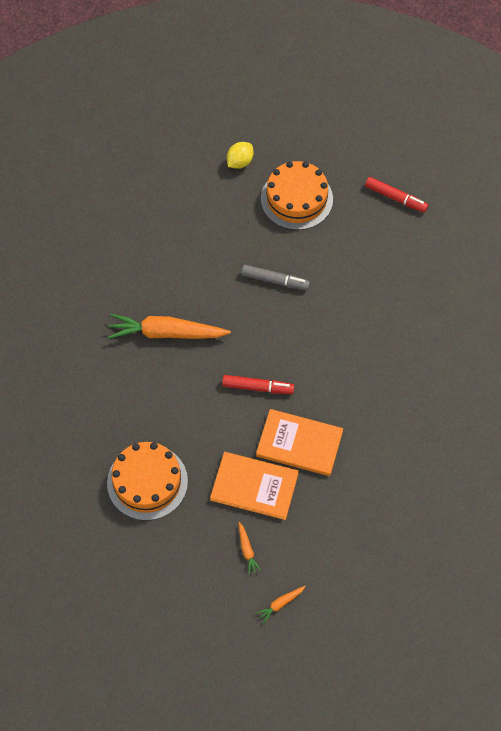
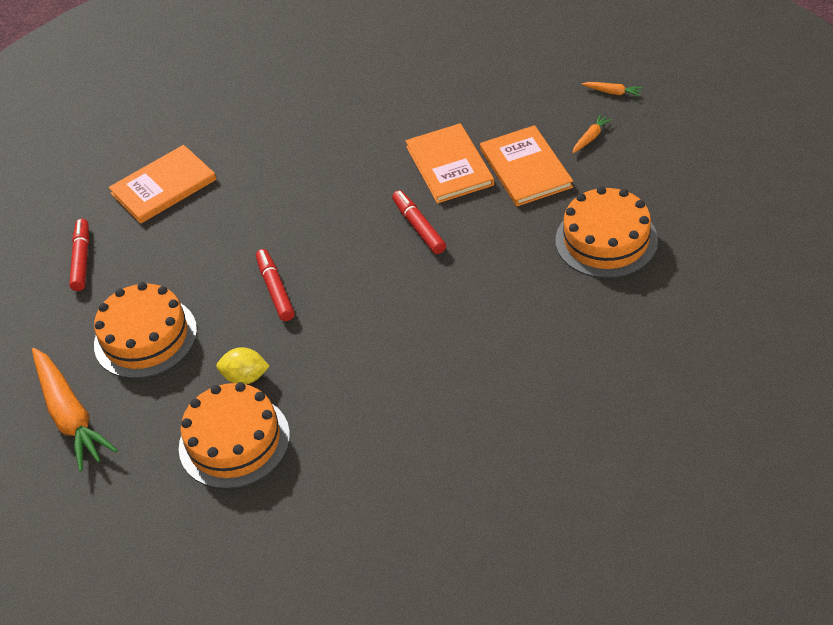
camera: 120 degrees left, 15 degrees down
orange carrot [108,313,231,339] -> orange carrot moved to [32,348,118,472]
yellow lemon [227,142,253,169] -> yellow lemon moved to [217,347,270,384]
grey marker [241,265,310,290] -> red marker [256,249,295,321]
none -> orange book [108,145,217,224]
none -> orange cake [179,382,290,489]

